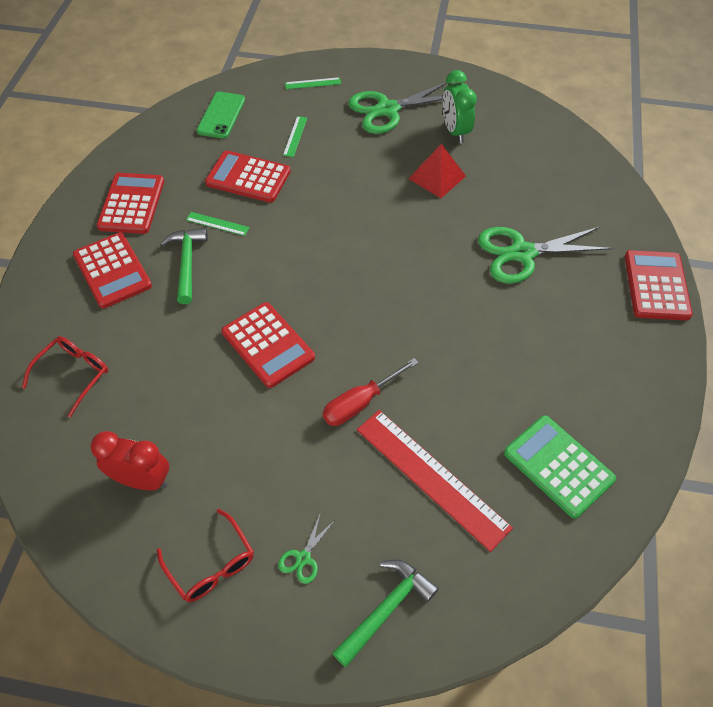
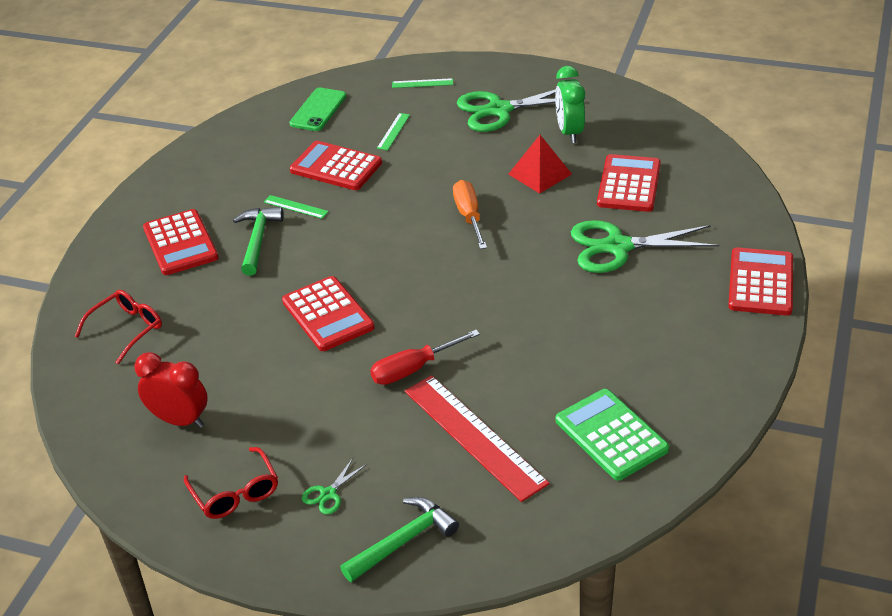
camera: 10 degrees right, 15 degrees down
red calculator [97,173,164,234] -> red calculator moved to [597,154,661,212]
none -> orange screwdriver [453,180,487,249]

